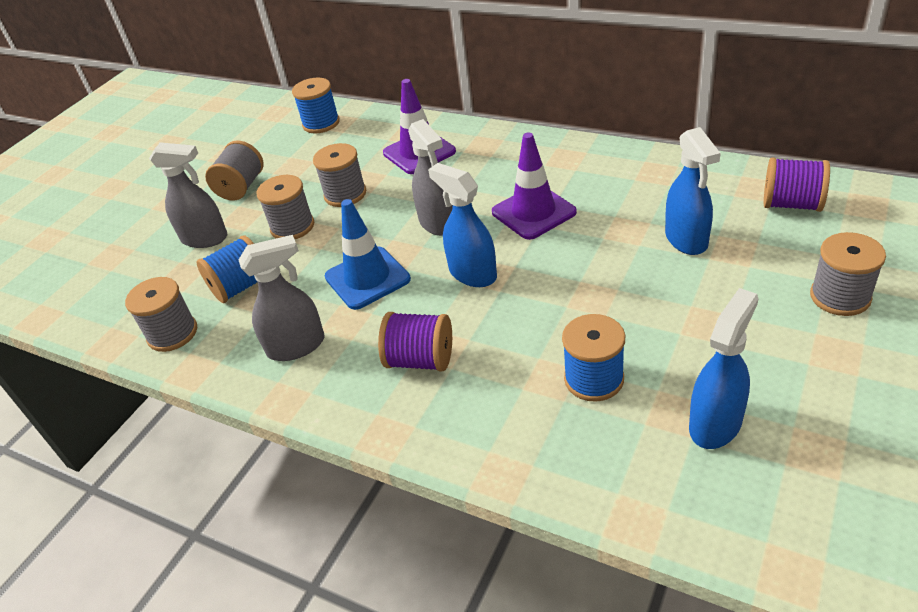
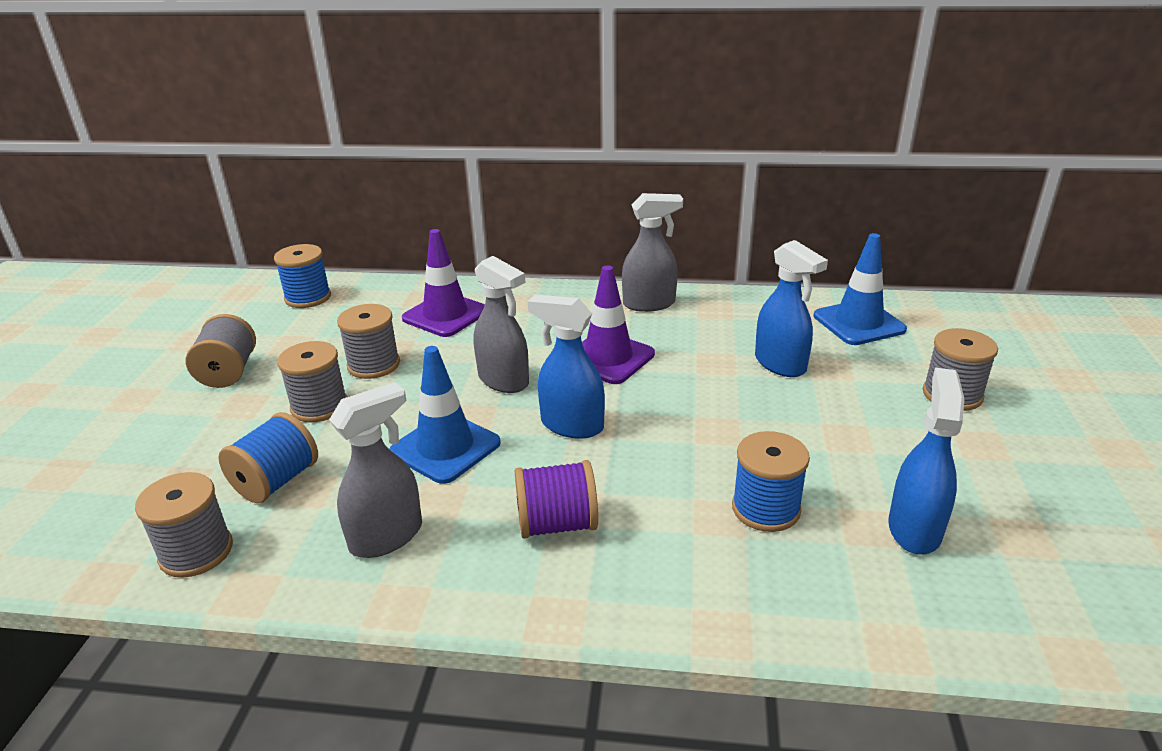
camera: 25 degrees left, 10 degrees down
grey spray bottle [149,142,228,248] -> grey spray bottle moved to [622,193,683,312]
purple spool [764,158,830,212] -> blue traffic cone [814,233,907,345]

